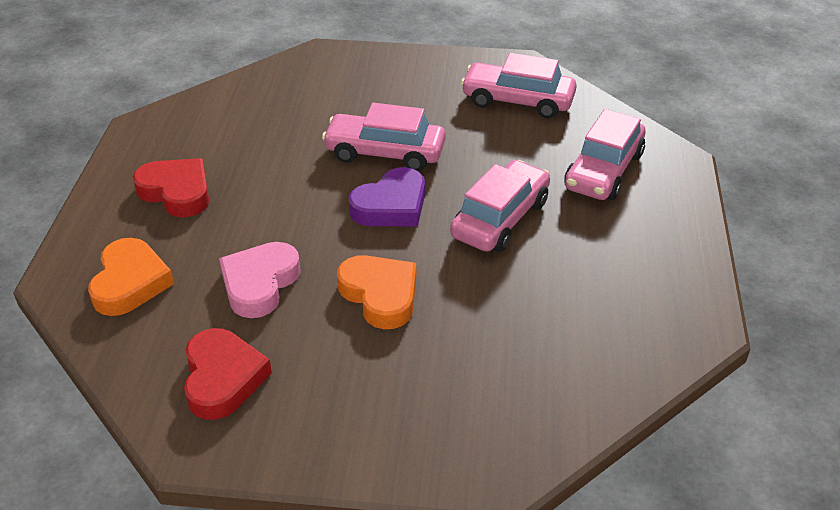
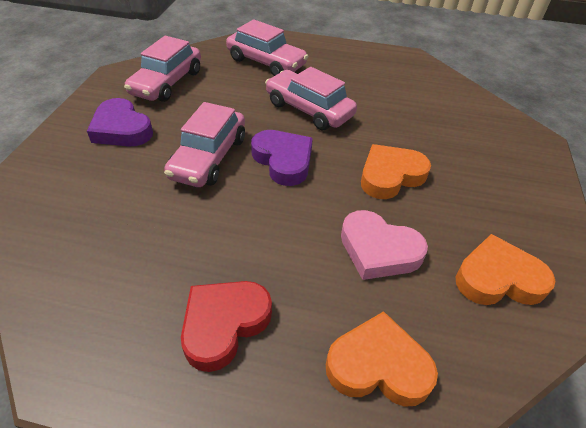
camera: 85 degrees left, 5 degrees up
red heart [184,328,272,420] -> orange heart [456,234,556,305]
none -> purple heart [87,98,153,147]

